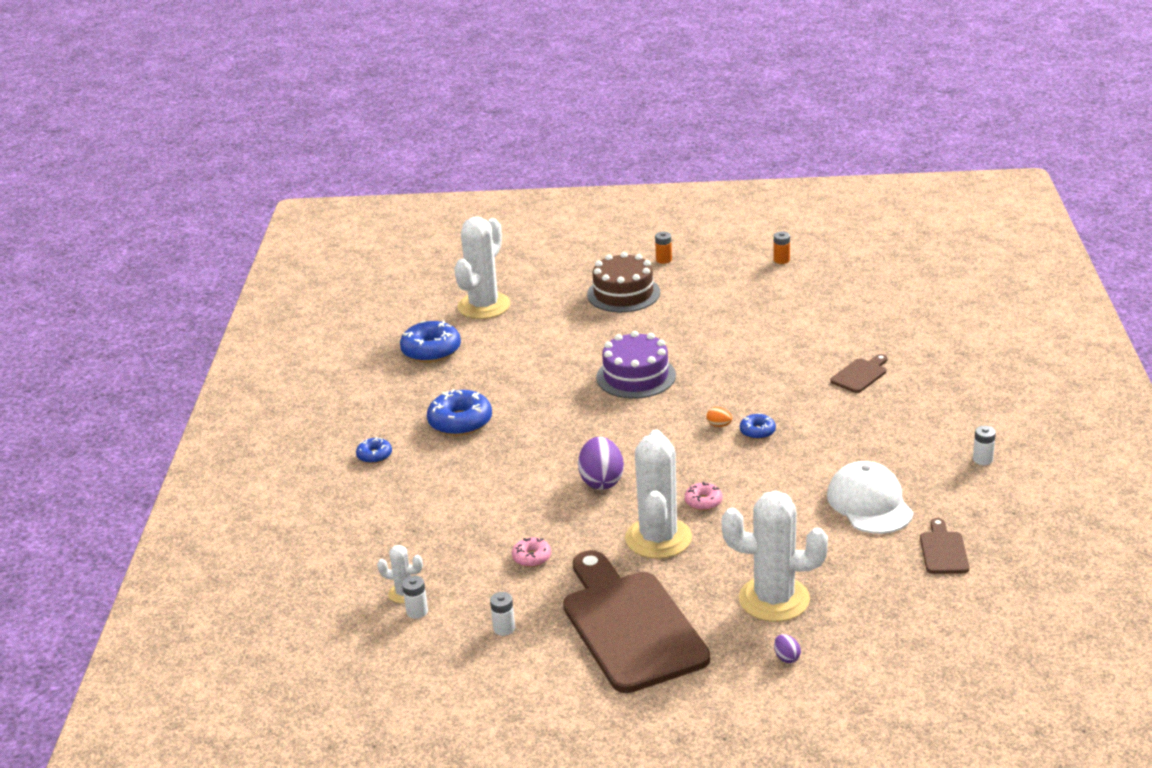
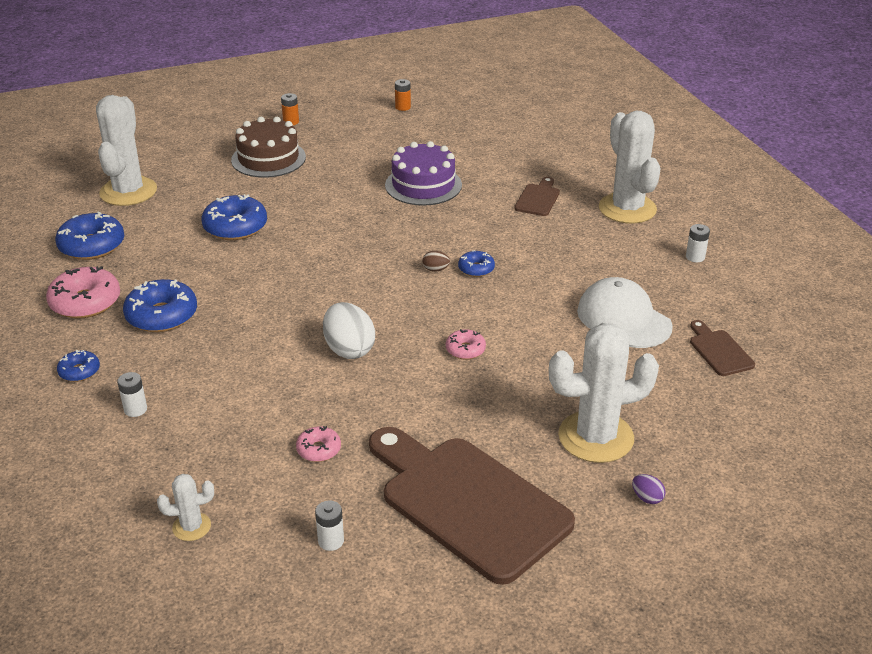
camera: 25 degrees left, 5 degrees up
white battery [402,575,428,619] -> white battery moved to [117,372,147,417]
purple egg [578,437,624,490] -> white egg [323,302,375,359]
purple cake [596,331,676,398] -> purple cake moved to [385,141,462,206]
white cactus [625,430,692,559] -> white cactus moved to [599,111,661,224]
orange egg [707,407,732,427] -> brown egg [422,251,450,272]
none -> pink donut [46,266,120,319]
none -> blue donut [202,194,267,240]

